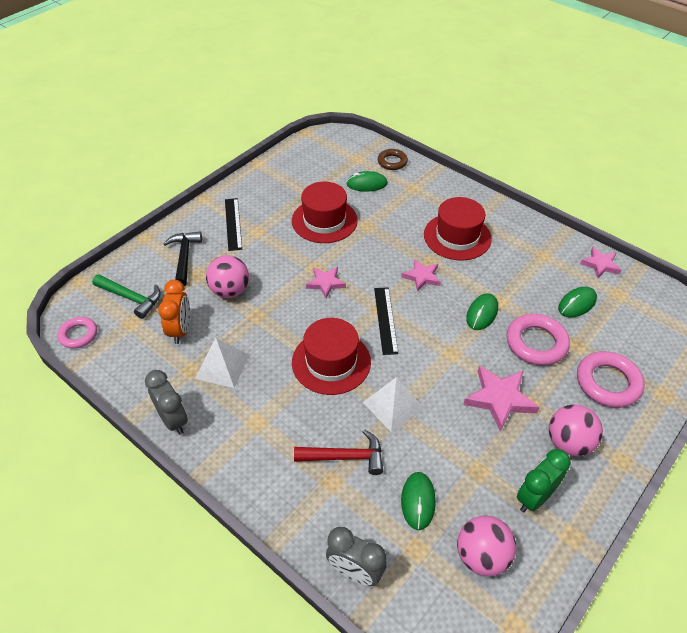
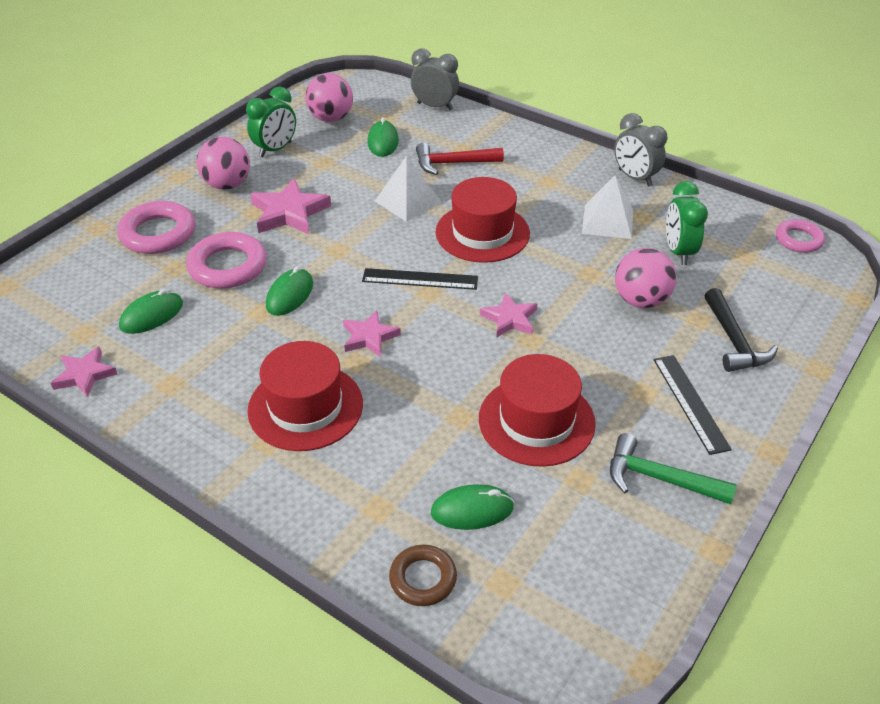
camera: 175 degrees right, 5 degrees down
green hammer [92,274,161,319] -> green hammer moved to [610,433,737,504]
orange clock [158,280,190,344] -> green clock [666,181,708,265]
black ruler [374,287,399,355] -> black ruler turned 75 degrees counterclockwise [362,268,478,290]

